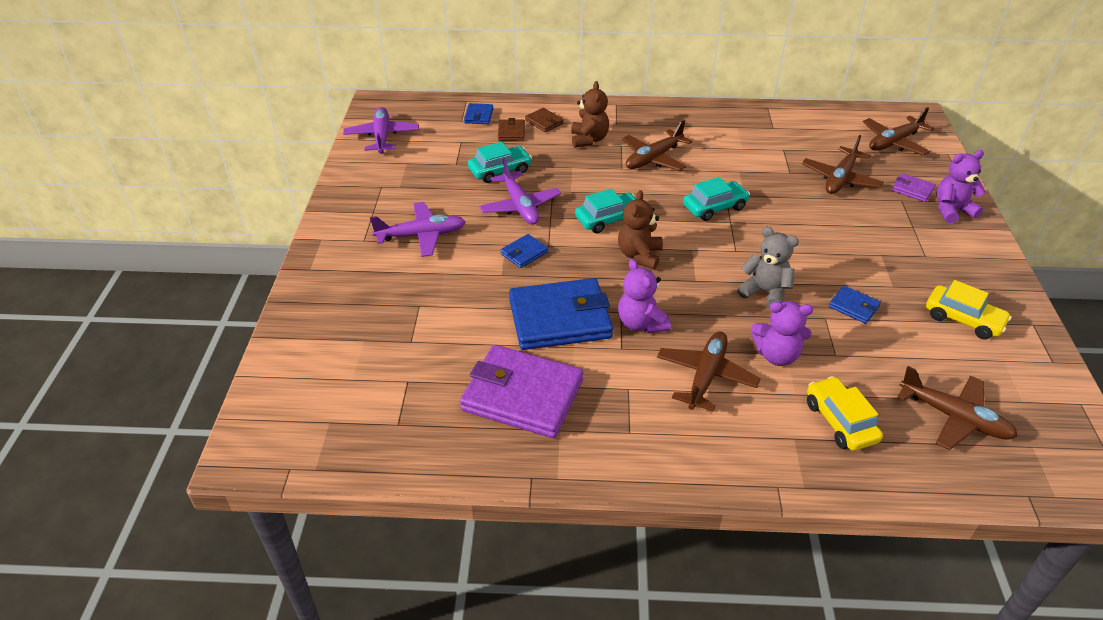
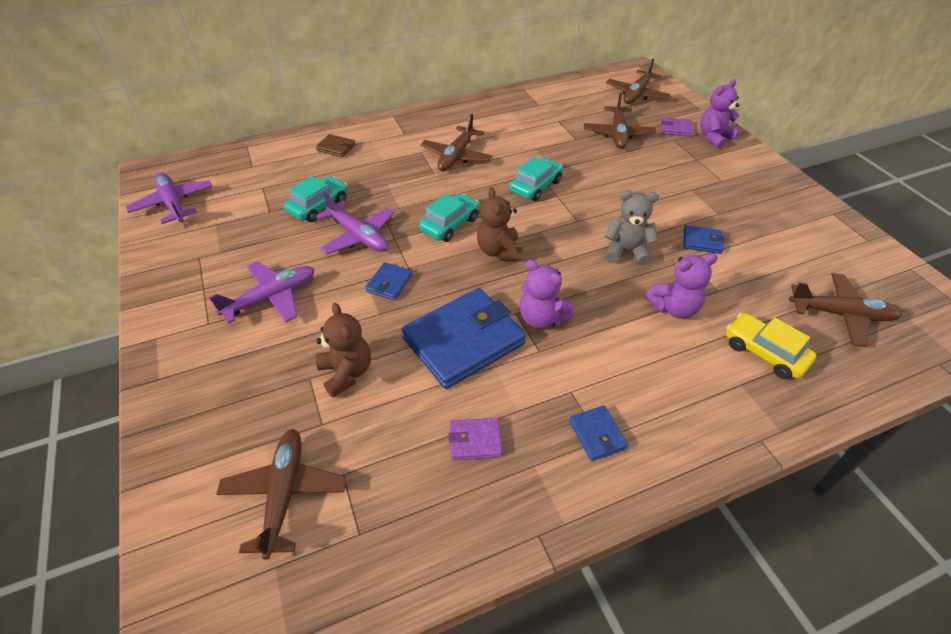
camera: 25 degrees left, 5 degrees up
purple wallet [460,345,583,438] -> purple wallet [449,418,502,460], size x0.45
blue wallet [464,103,493,124] -> blue wallet moved to [569,405,628,461]
brown wallet [498,118,525,141] -> none
brown teddy bear [571,81,609,148] -> brown teddy bear moved to [316,303,371,398]
brown plane [657,331,761,411] -> brown plane moved to [216,429,346,560]
yellow car [926,280,1012,340] -> none

